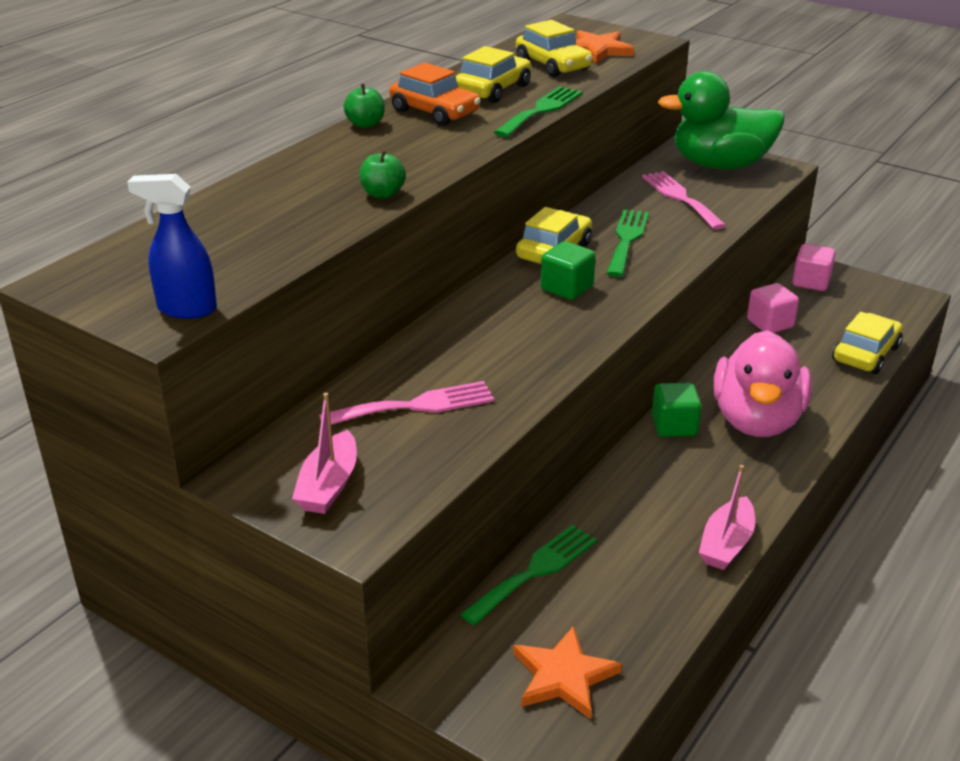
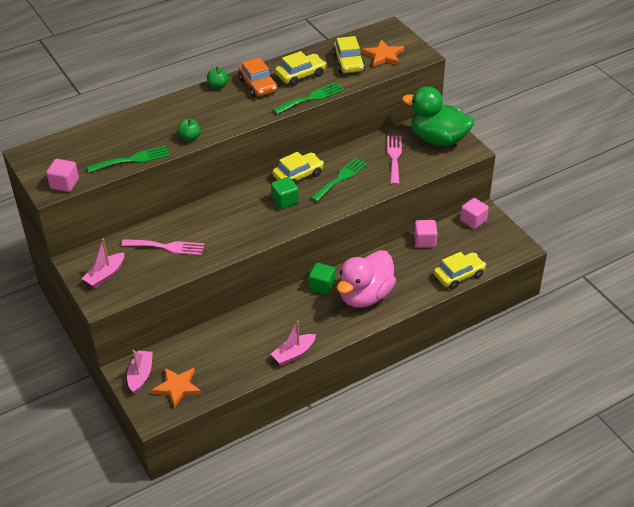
camera: 25 degrees right, 10 degrees up
blue spray bottle [127,174,217,319] -> pink cube [46,159,79,192]
green fork [460,524,597,626] -> green fork moved to [87,146,170,173]
none -> pink boat [127,350,153,394]

